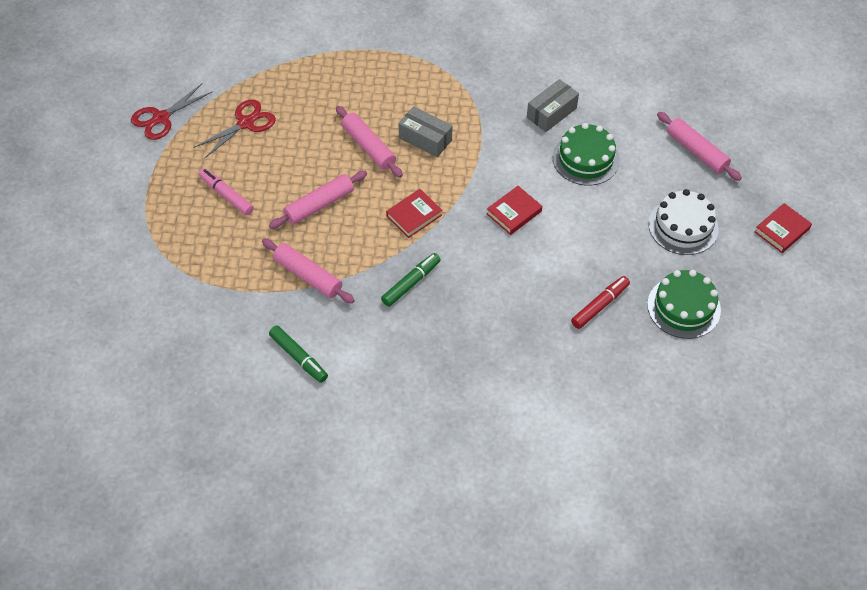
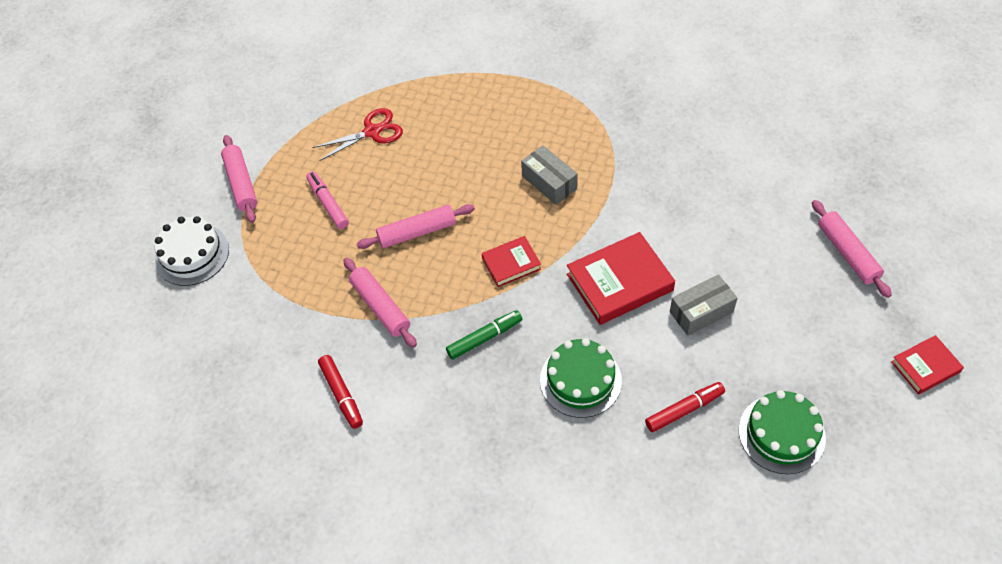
camera: 20 degrees right, 0 degrees up
red scissors [131,84,212,140] -> none
green marker [269,325,328,383] -> red marker [318,355,363,429]
pink rolling pin [336,106,403,178] -> pink rolling pin moved to [221,135,257,223]
red book [487,186,542,235] -> red book [567,232,675,325], size x1.73
grey box [527,79,579,132] -> grey box moved to [670,274,737,336]
green cake [553,123,620,186] -> green cake moved to [540,338,622,418]
white cake [648,189,719,255] -> white cake moved to [155,216,229,286]

